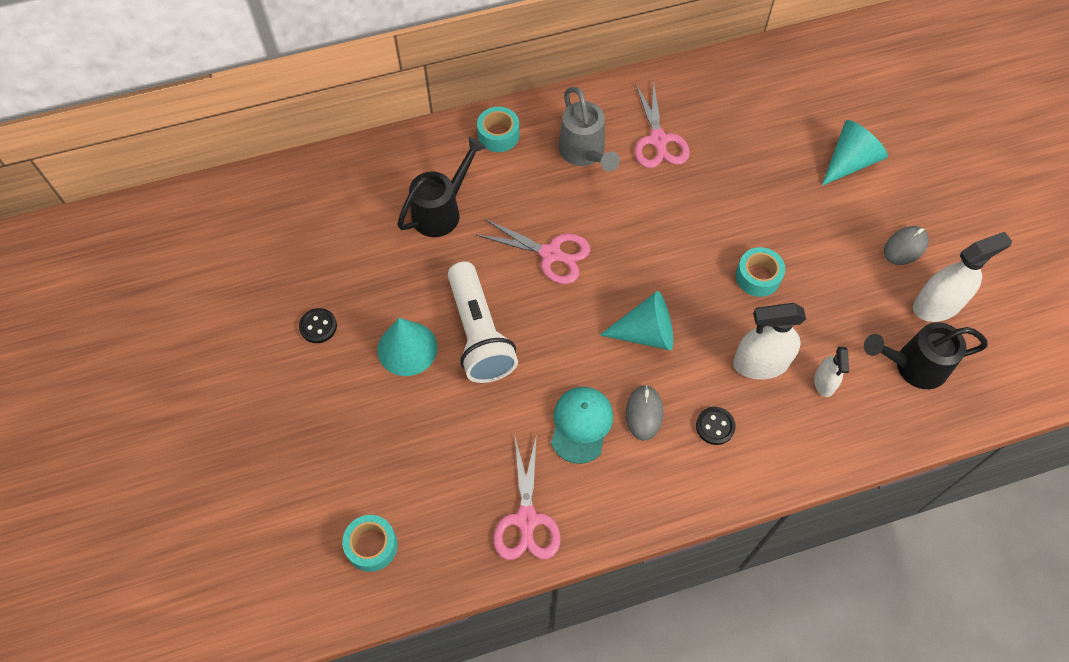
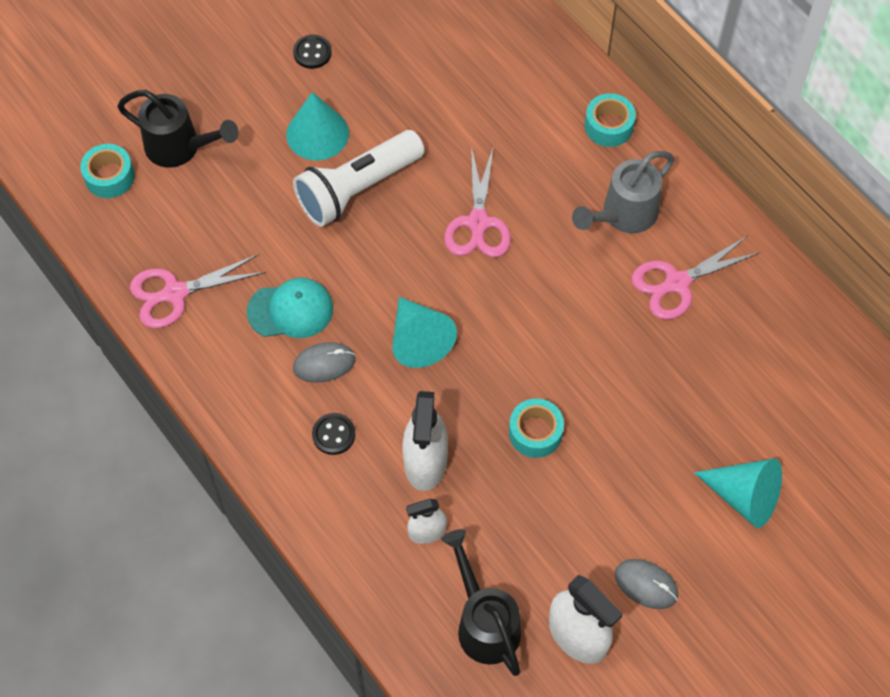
camera: 70 degrees right, 0 degrees up
black watering can [397,137,486,237] -> black watering can moved to [117,90,238,168]
white spray bottle [733,303,806,379] -> white spray bottle turned 150 degrees counterclockwise [402,391,448,491]

